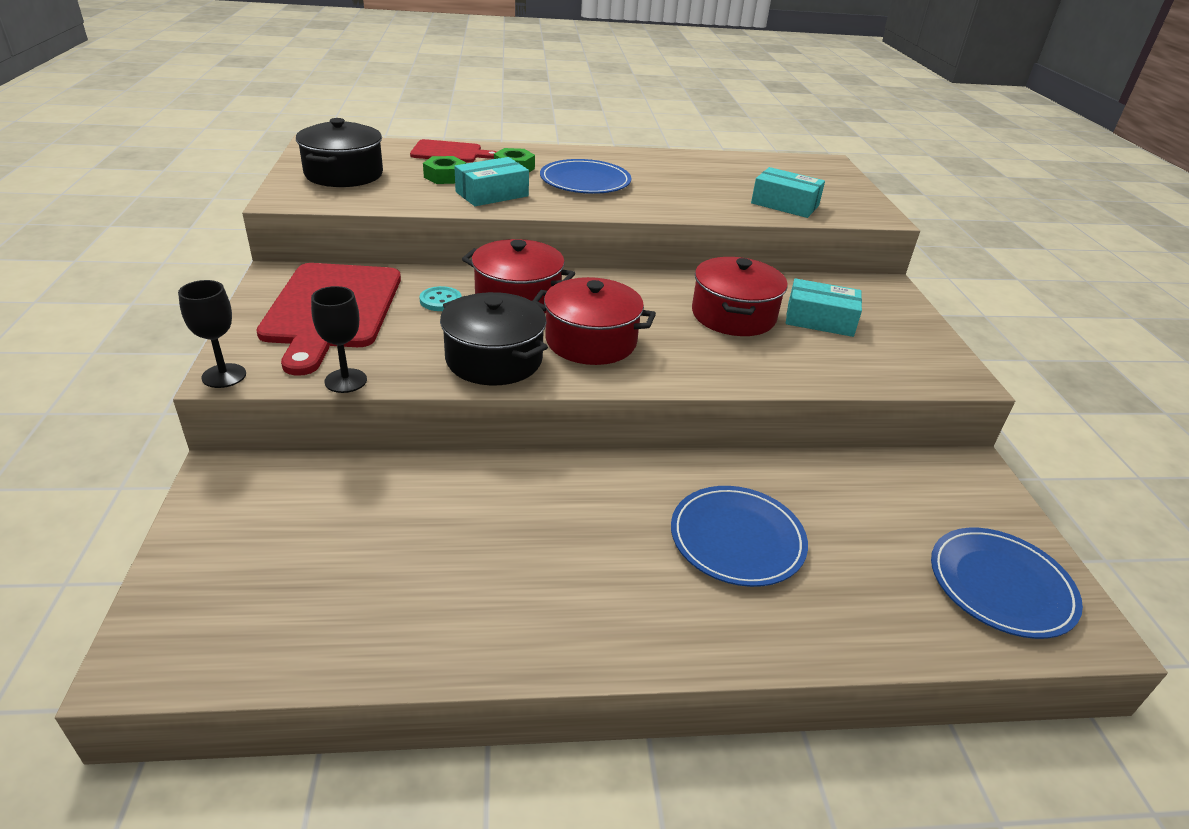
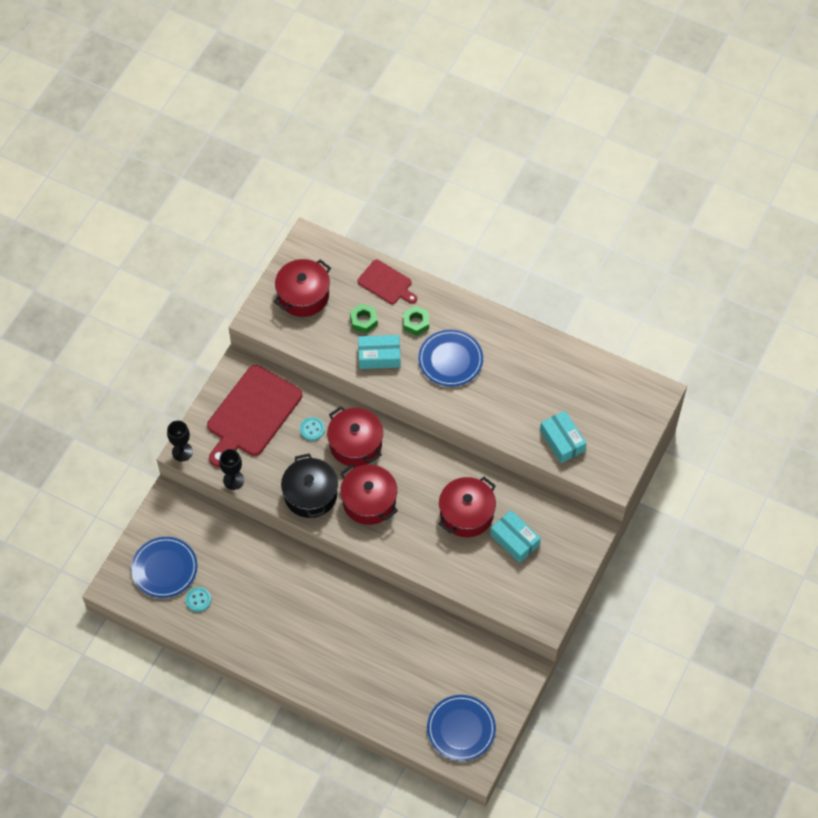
camera: 35 degrees right, 25 degrees up
black pot [296,118,383,187] -> red pot [274,259,331,317]
blue plate [671,486,808,587] -> blue plate moved to [131,537,198,598]
none -> turquoise button [185,587,211,612]

